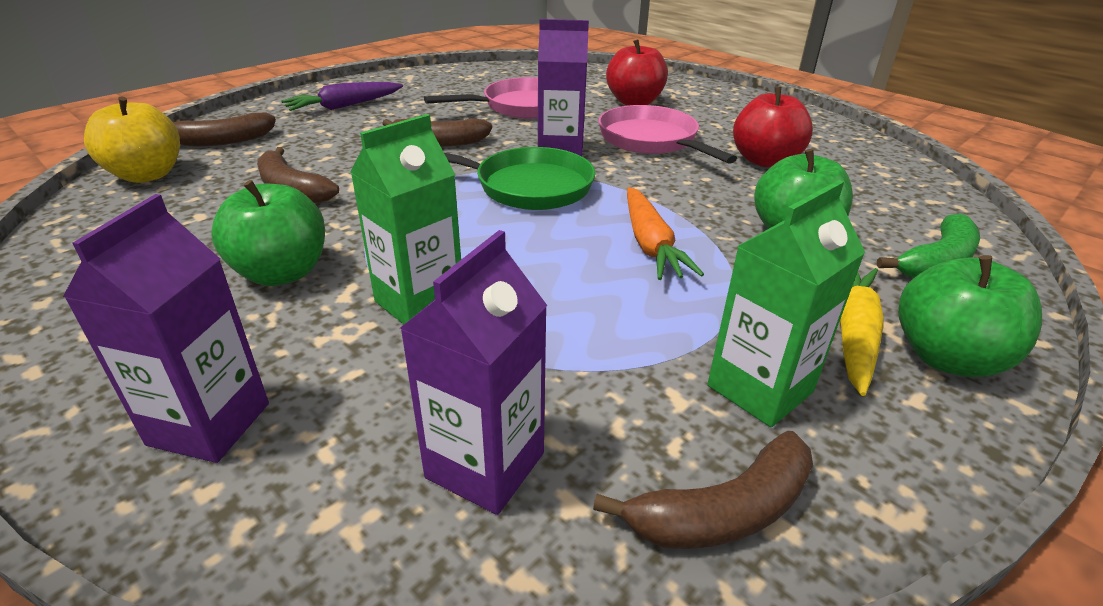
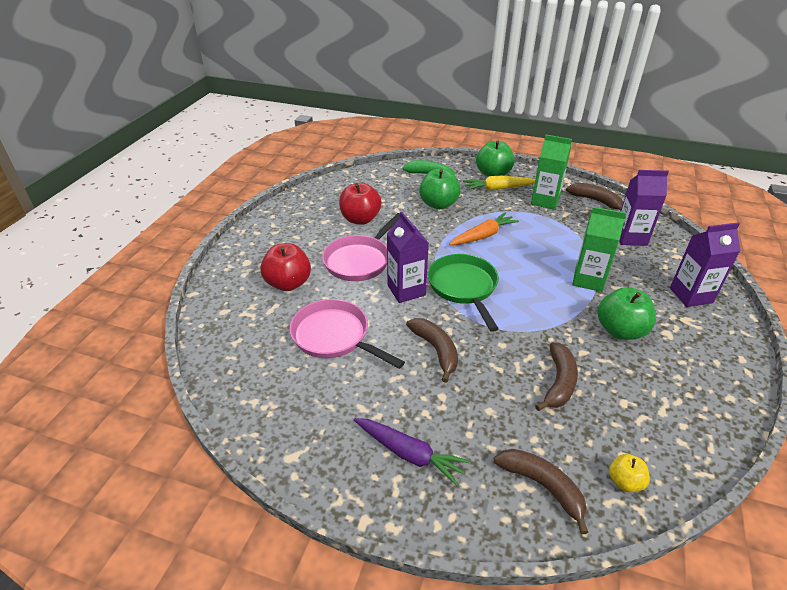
camera: 115 degrees left, 5 degrees up
yellow apple [84,96,180,183] -> yellow apple [609,454,650,492], size x0.54

